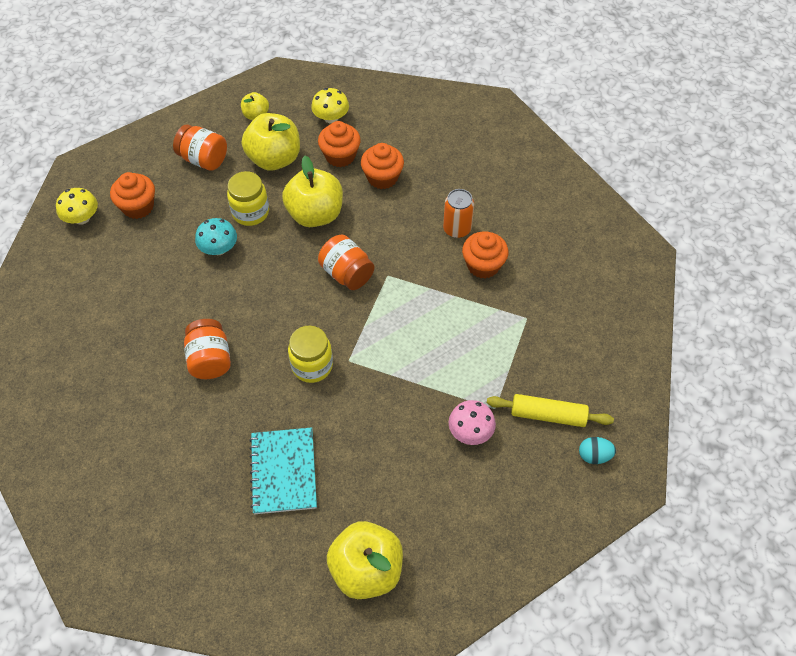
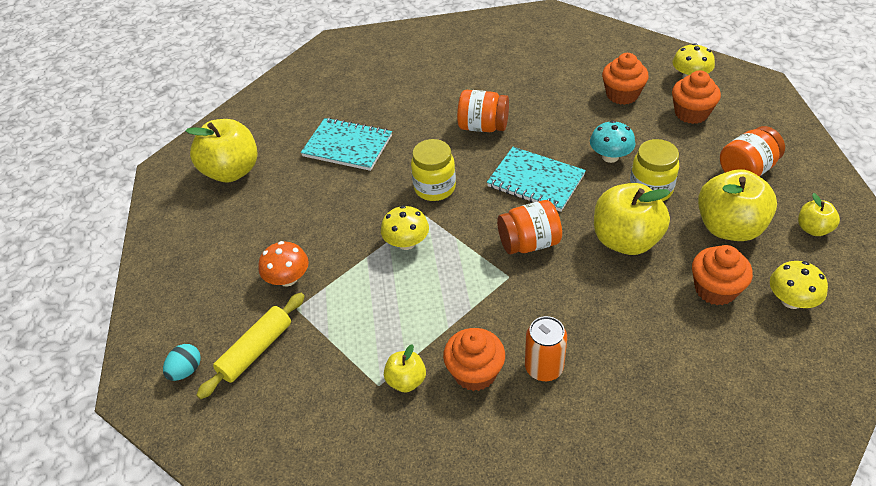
camera: 120 degrees right, 10 degrees down
orange cupcake [361,143,404,189] -> orange cupcake moved to [602,53,649,105]
pink mushroom [449,400,496,445] -> orange mushroom [258,241,309,287]
none -> yellow mushroom [381,205,429,250]
none -> yellow apple [384,344,426,392]
none -> turquoise notebook [487,147,586,212]

